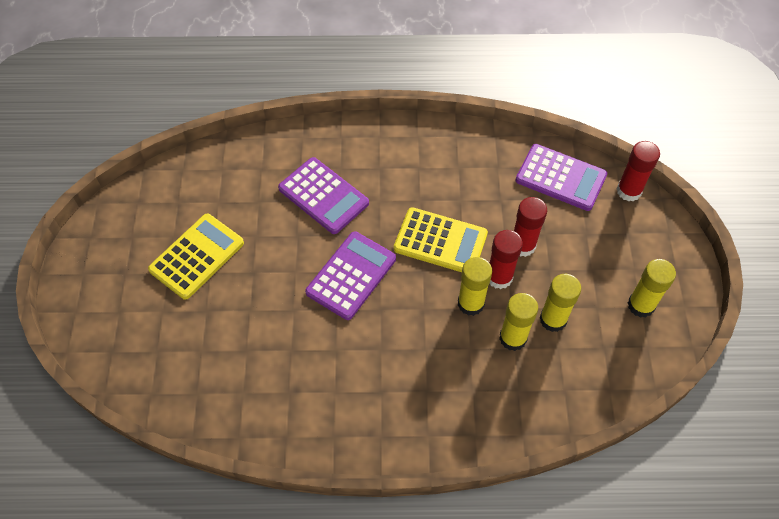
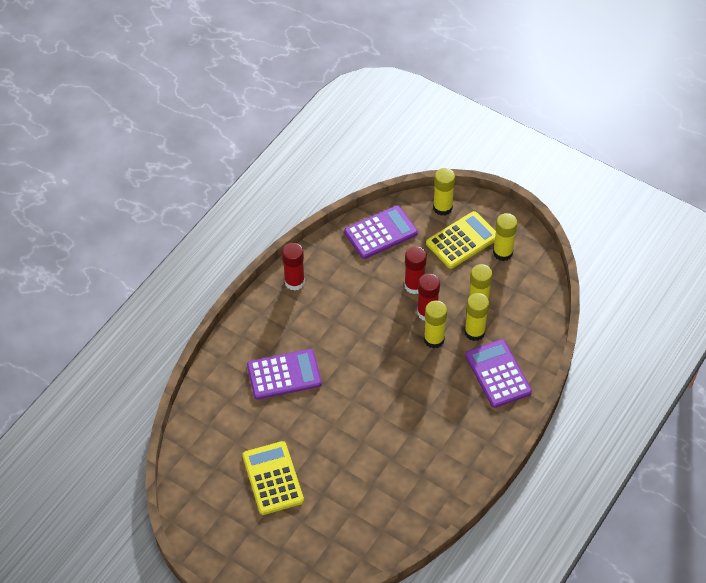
camera: 55 degrees left, 5 degrees down
purple calculator [305,231,396,320] -> purple calculator moved to [465,339,532,408]
yellow calculator [394,207,488,272] -> yellow calculator moved to [426,211,496,269]
red glue stick [617,141,660,201] -> red glue stick moved to [282,243,305,291]
none -> yellow glue stick [433,168,455,216]

